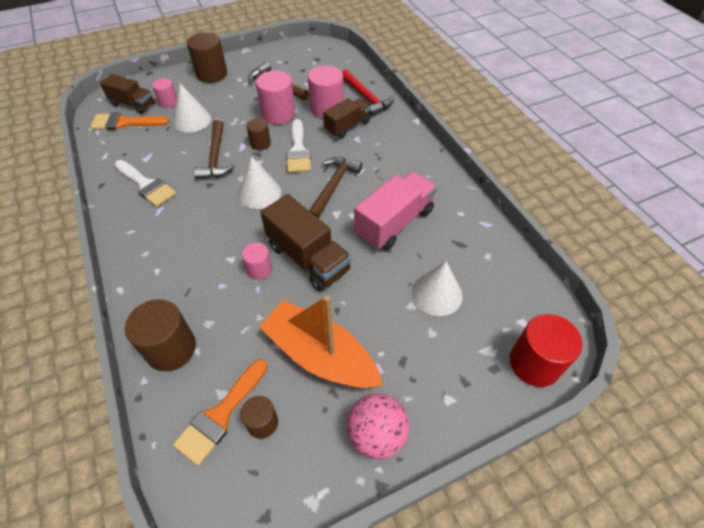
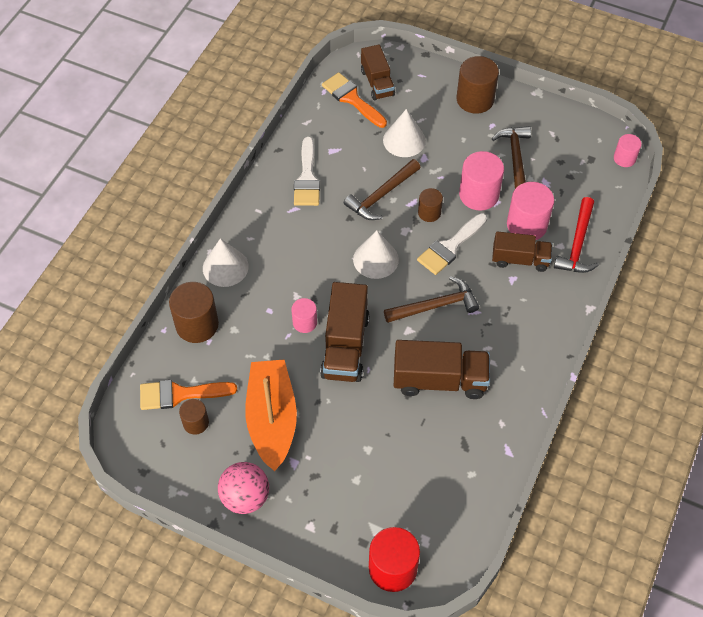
camera: 50 degrees right, 5 degrees up
pink cylinder [152,78,177,108] -> pink cylinder moved to [614,134,642,167]
pink truck [354,172,437,250] -> brown truck [394,340,490,399]
white cone [412,261,463,316] -> white cone moved to [203,238,249,287]

